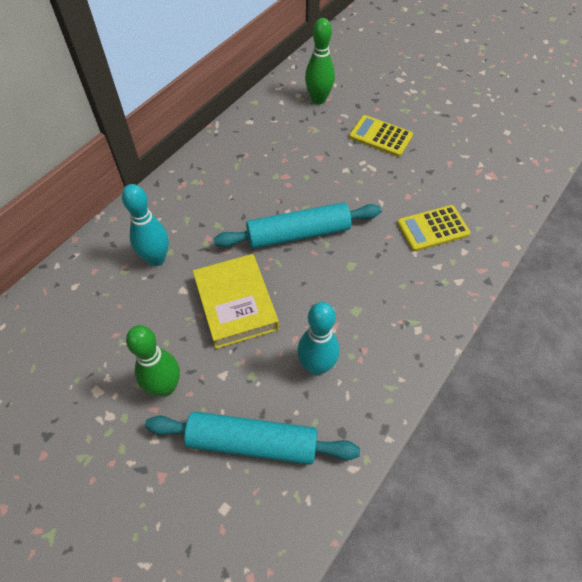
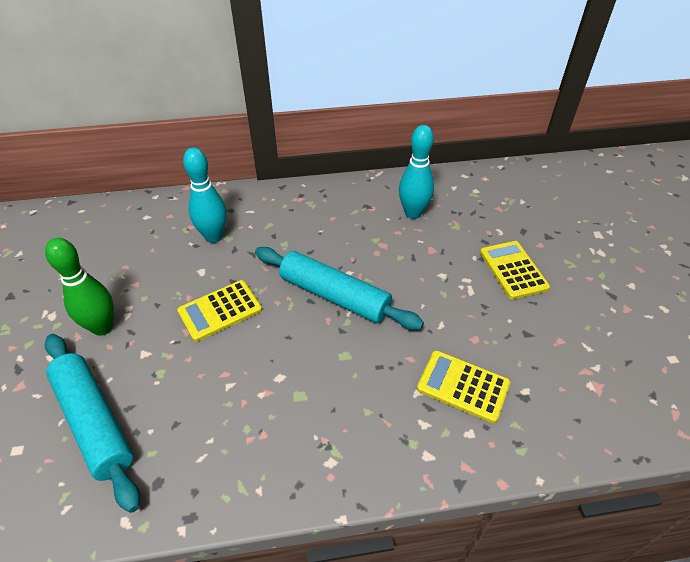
camera: 45 degrees right, 10 degrees down
yellow book [193,254,279,349] -> yellow calculator [177,280,262,342]
turquoise bowling pin [297,302,339,375] -> turquoise bowling pin moved to [399,125,434,219]
green bowling pin [305,18,335,104] -> none

